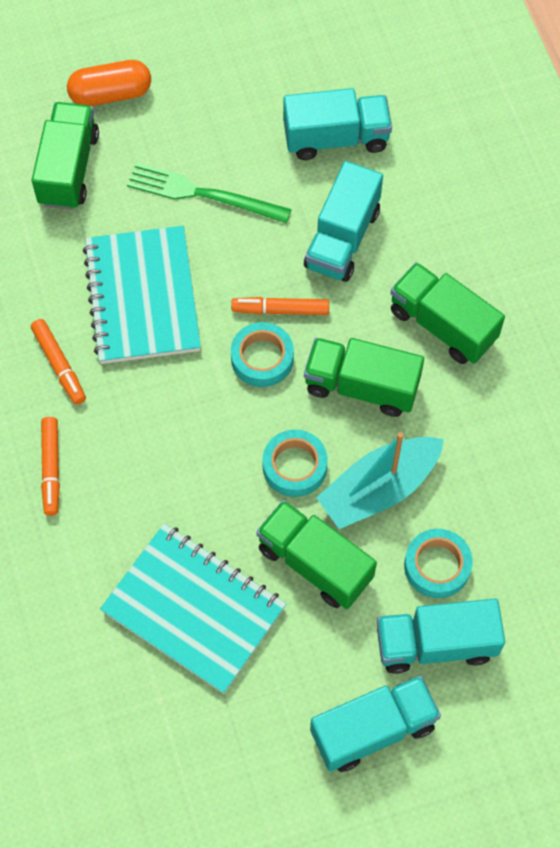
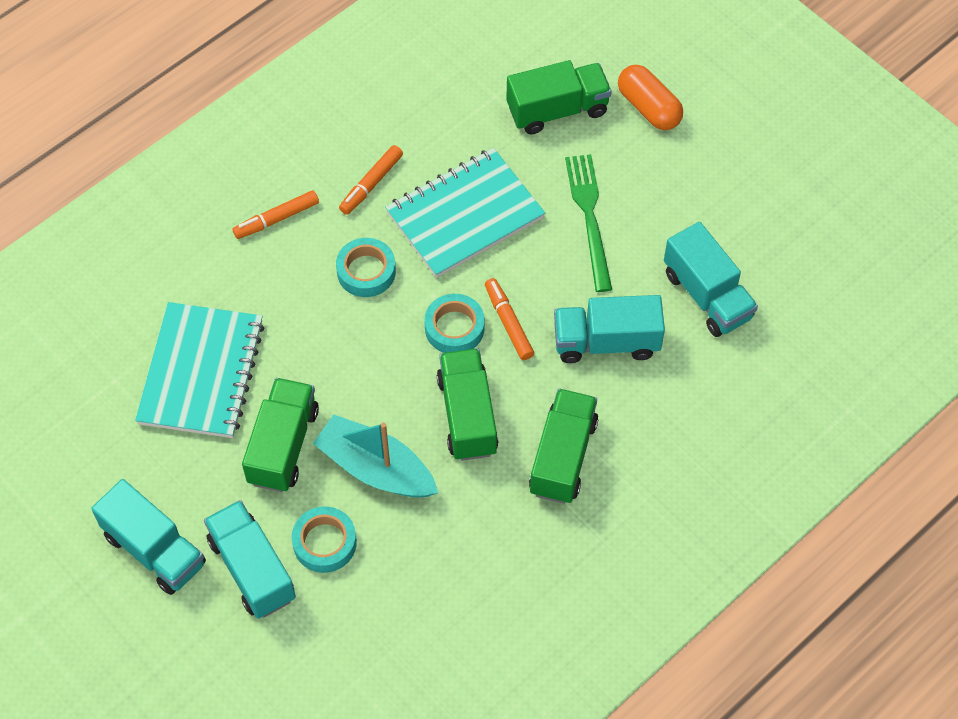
camera: 65 degrees right, 5 degrees down
turquoise tape [262,430,328,497] -> turquoise tape moved to [336,238,396,297]

